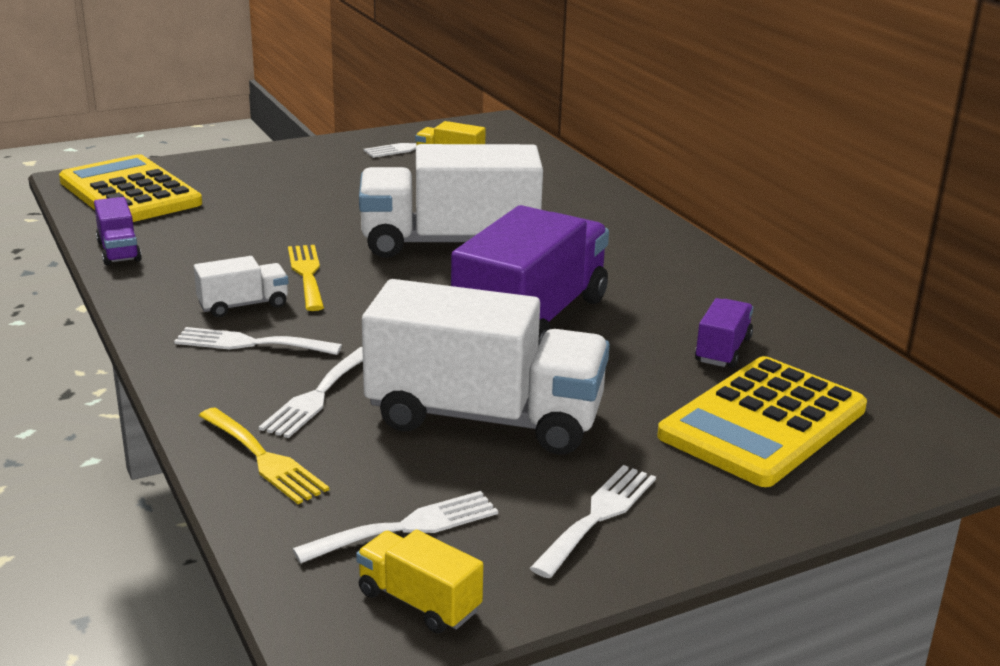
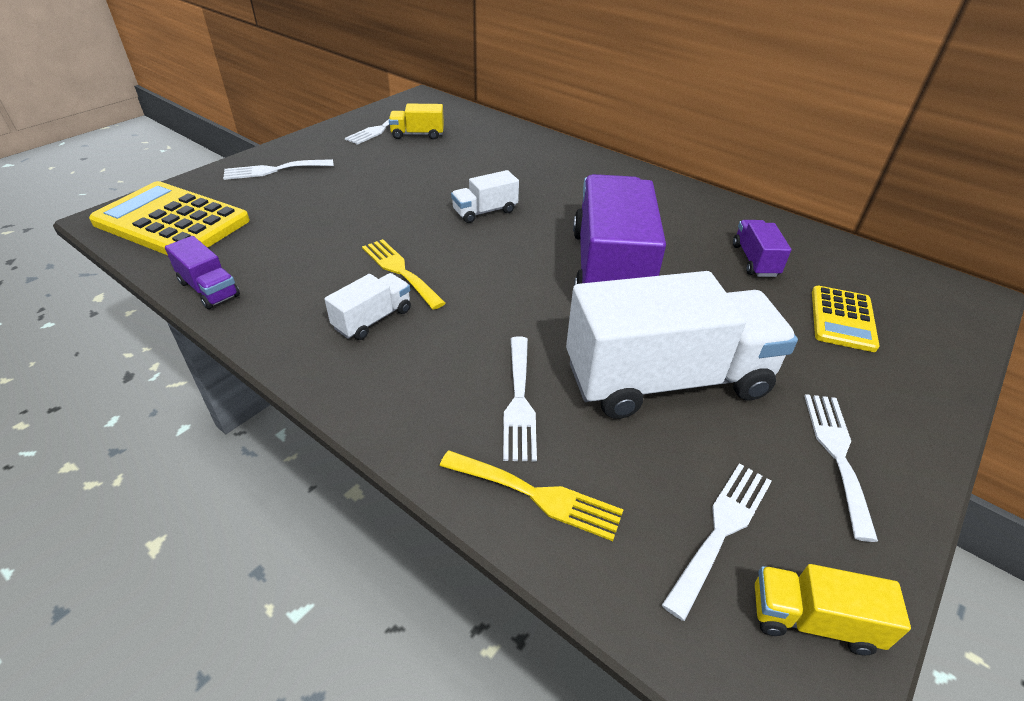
camera: 25 degrees left, 15 degrees up
white fork [174,327,342,355] -> white fork moved to [223,159,334,180]
white truck [359,144,543,258] -> white truck [451,170,519,223], size x0.44
yellow calculator [657,356,867,487] -> yellow calculator [812,286,880,352], size x0.56

